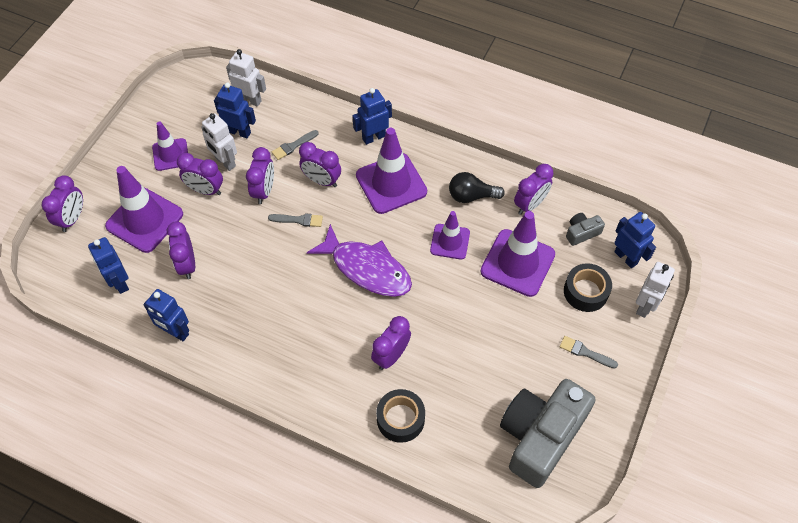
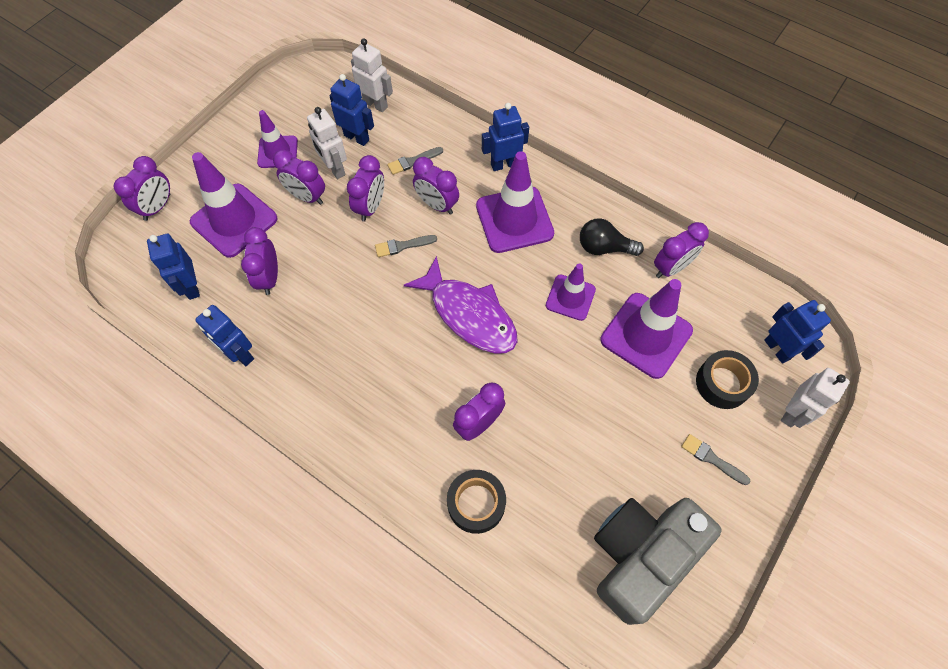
camera: 10 degrees right, 5 degrees up
grey brush [268,213,323,227] -> grey brush turned 150 degrees clockwise [375,235,437,257]
grey camera [566,213,605,246] -> none

